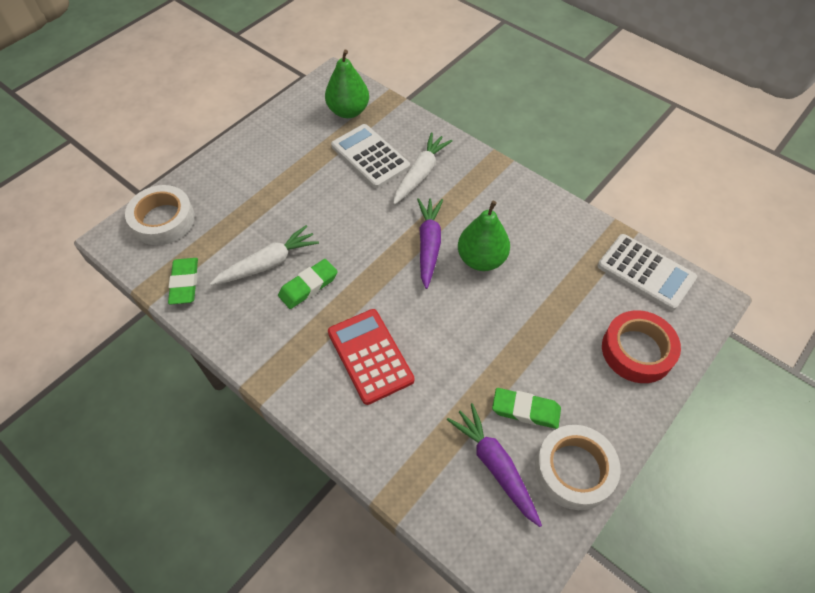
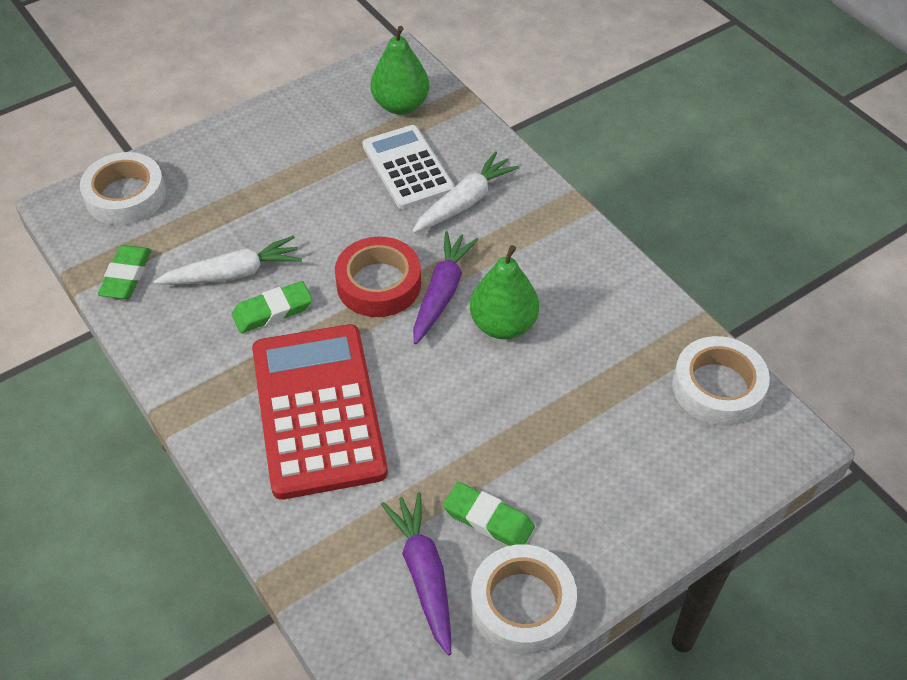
camera: 15 degrees right, 5 degrees down
red calculator [328,309,415,405] -> red calculator [252,324,388,500], size x1.56
white calculator [597,234,697,311] -> white tape [672,336,770,426]
red tape [602,310,681,383] -> red tape moved to [335,237,421,317]

